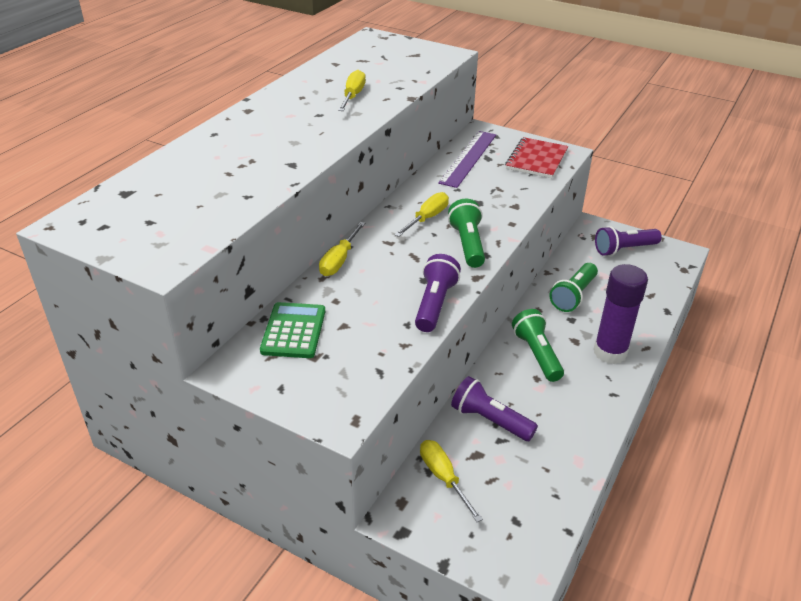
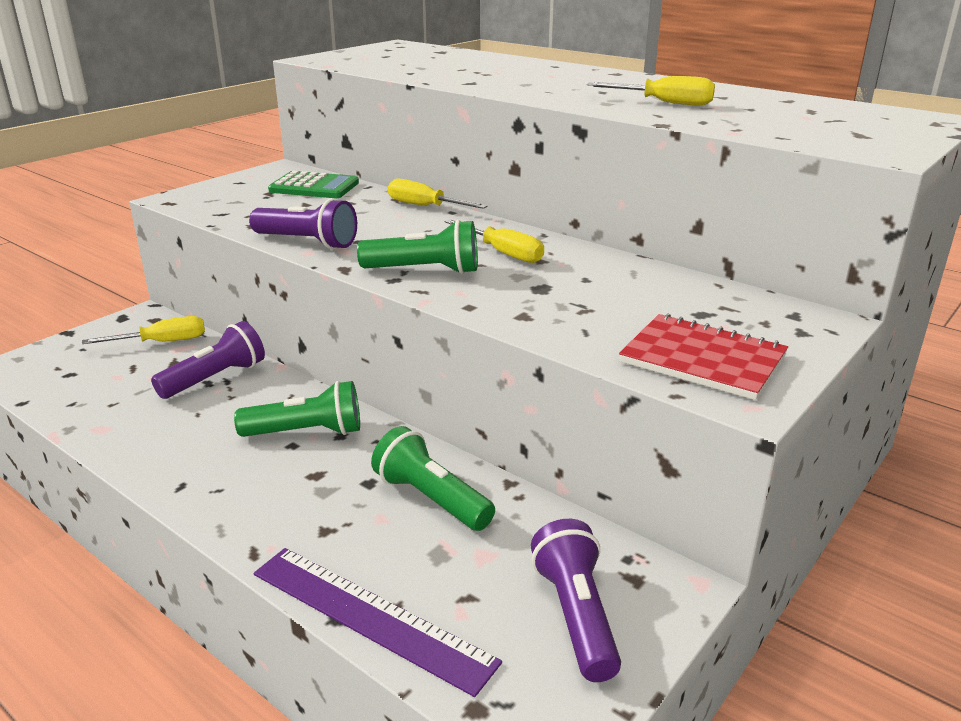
camera: 100 degrees right, 10 degrees down
purple ruler [438,131,496,188] -> purple ruler moved to [254,548,502,697]
purple glue stick [594,264,648,364] -> none

